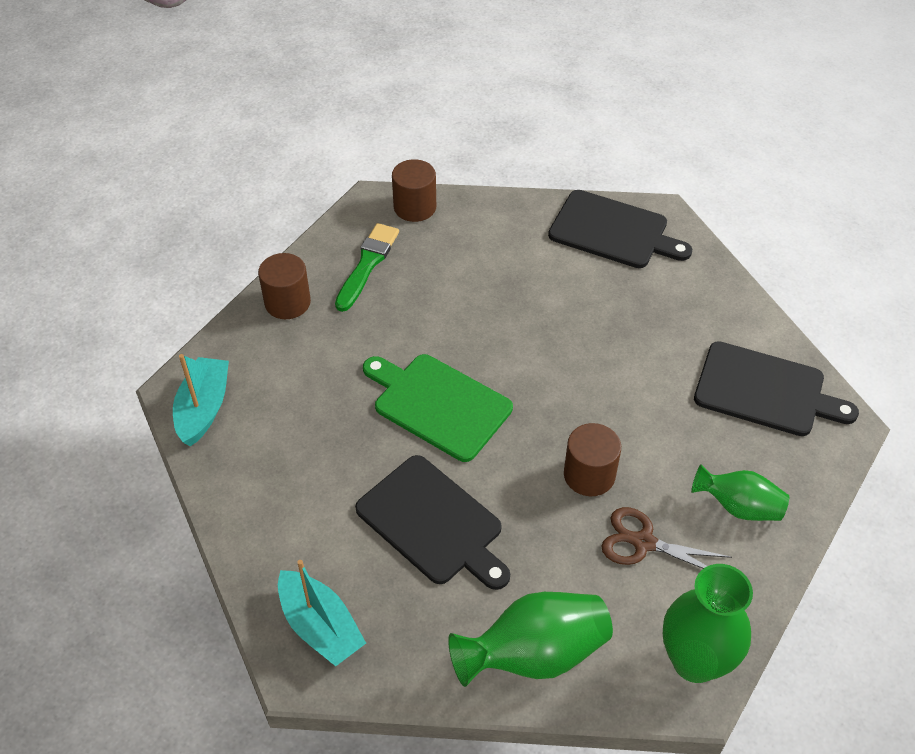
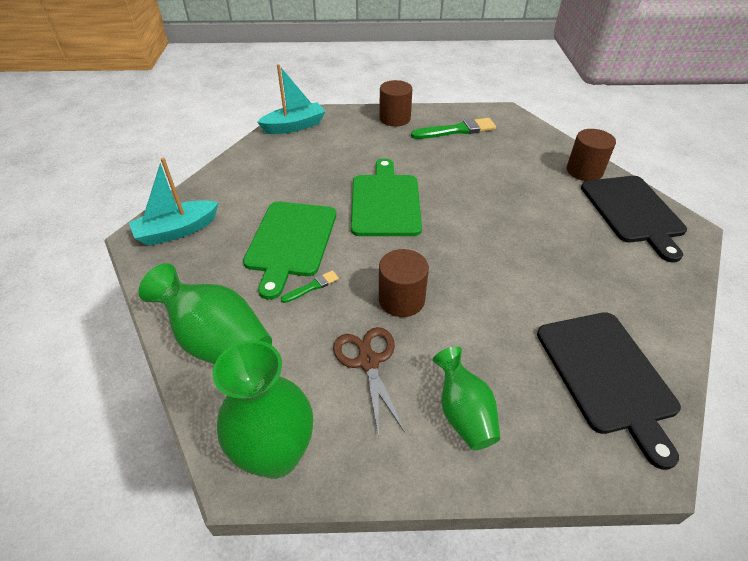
camera: 55 degrees right, 5 degrees down
turquoise boat [278,560,366,666] -> turquoise boat turned 45 degrees clockwise [129,158,219,246]
black cutting board [355,455,510,590] -> green cutting board [243,202,336,300]
brown cylinder [392,159,436,222] -> brown cylinder moved to [567,129,616,181]
none -> green brush [281,270,339,303]

